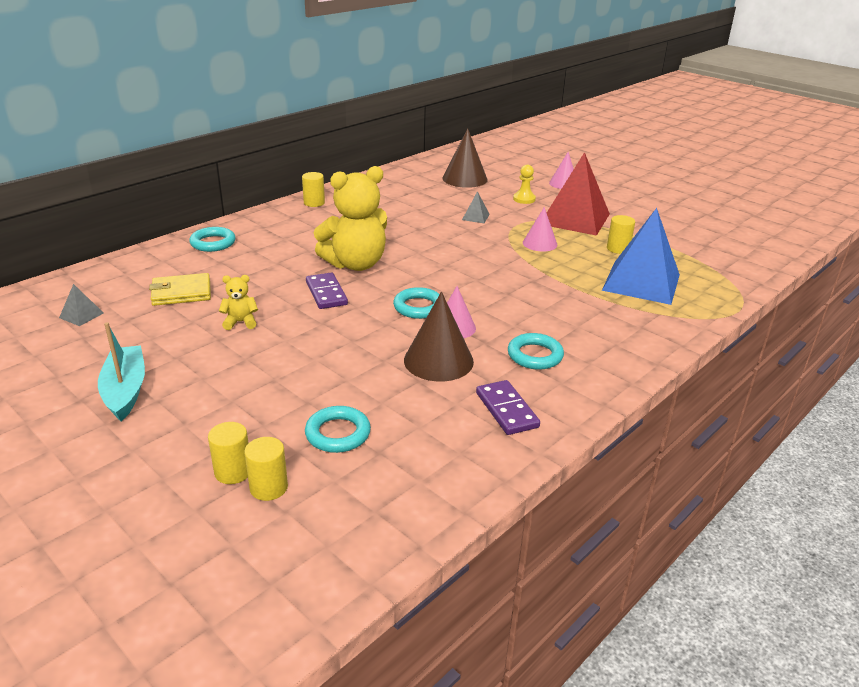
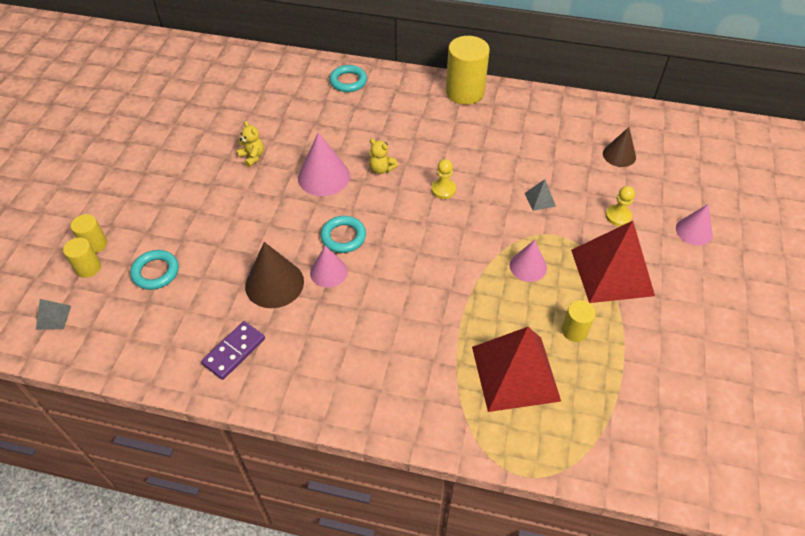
camera: 60 degrees right, 20 degrees up
grey pyramid [59,284,104,326] -> grey pyramid moved to [36,299,71,330]
turquoise boat [98,322,145,421] -> none
yellow wallet [149,273,211,306] -> none
yellow cylinder [302,172,325,207] -> yellow cylinder [446,36,490,105], size x1.93
purple domino [306,272,348,309] -> pink cone [298,132,350,196]
yellow teddy bear [313,166,387,271] -> yellow teddy bear [369,139,398,174], size x0.43
brown cone [442,128,488,188] -> brown cone [603,127,636,167], size x0.65
turquoise ring [508,333,564,370] -> none
blue pyramid [602,208,680,305] -> red pyramid [472,327,561,412]
none -> yellow pawn [431,159,456,199]

